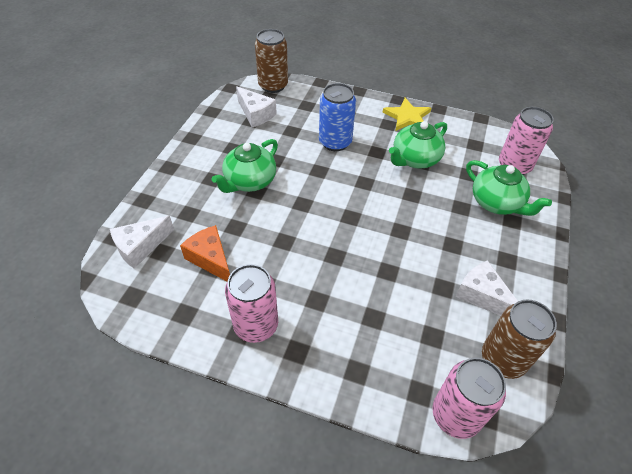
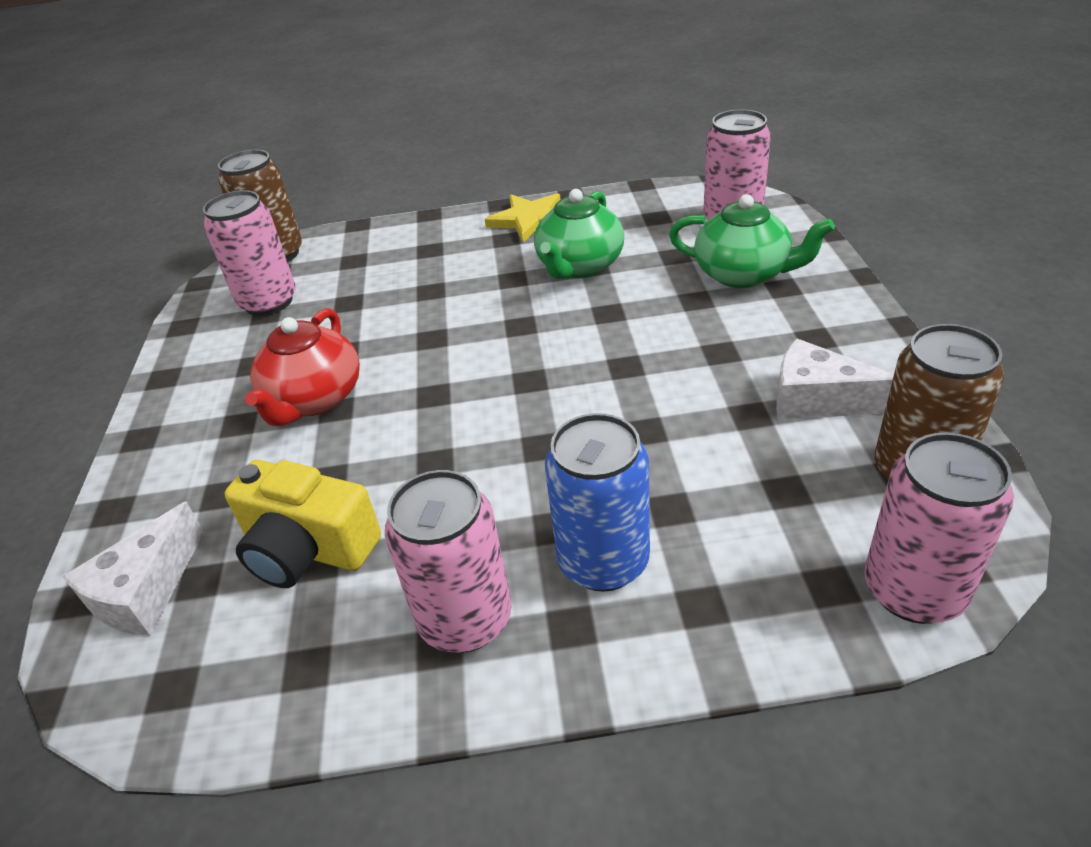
camera: 20 degrees left, 10 degrees down
orange cheese [180,225,230,281] -> yellow camera [225,460,381,588]
green teapot [212,139,278,193] -> red teapot [245,308,360,426]
white cheese [236,86,277,127] -> pink can [203,190,296,316]
blue can [319,83,356,151] -> blue can moved to [545,413,650,592]

